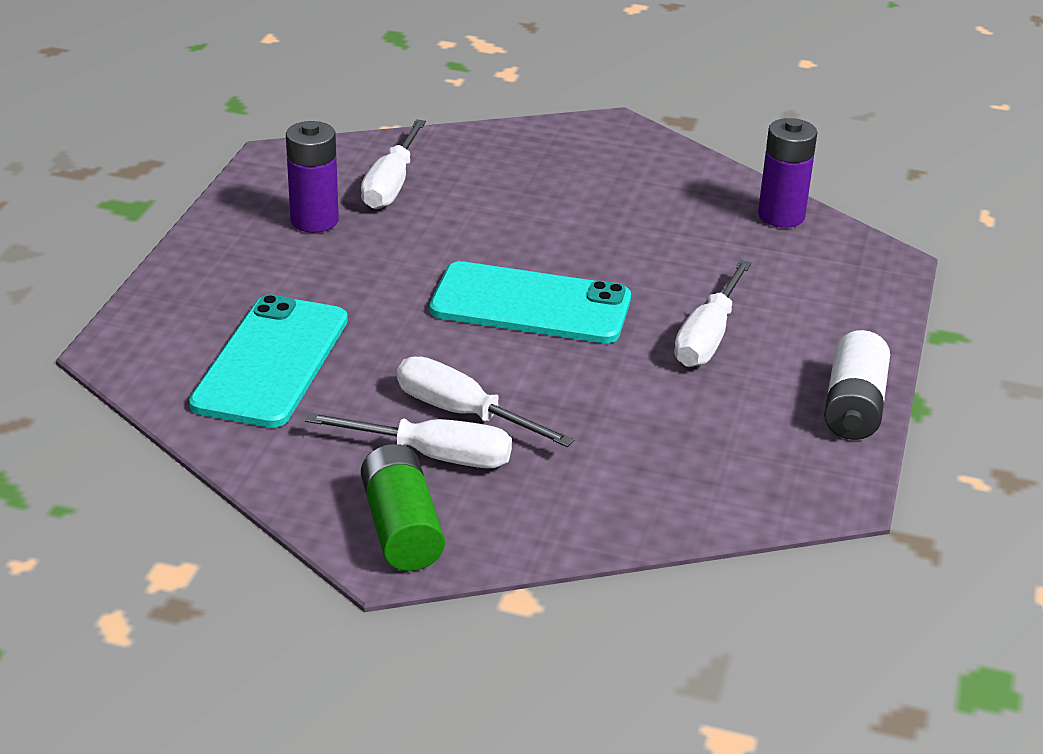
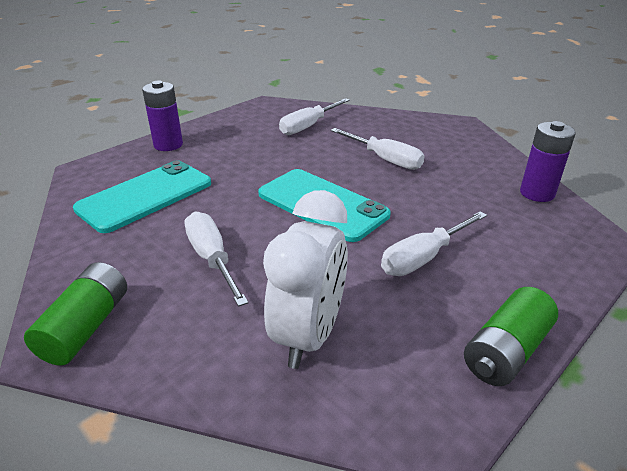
camera: 30 degrees right, 0 degrees up
purple battery [286,121,339,233] -> purple battery moved to [142,80,183,151]
white screwdriver [305,413,512,468] -> white screwdriver moved to [331,128,425,170]
white battery [824,330,890,440] -> green battery [464,287,558,386]
none -> white clock [263,190,348,369]

